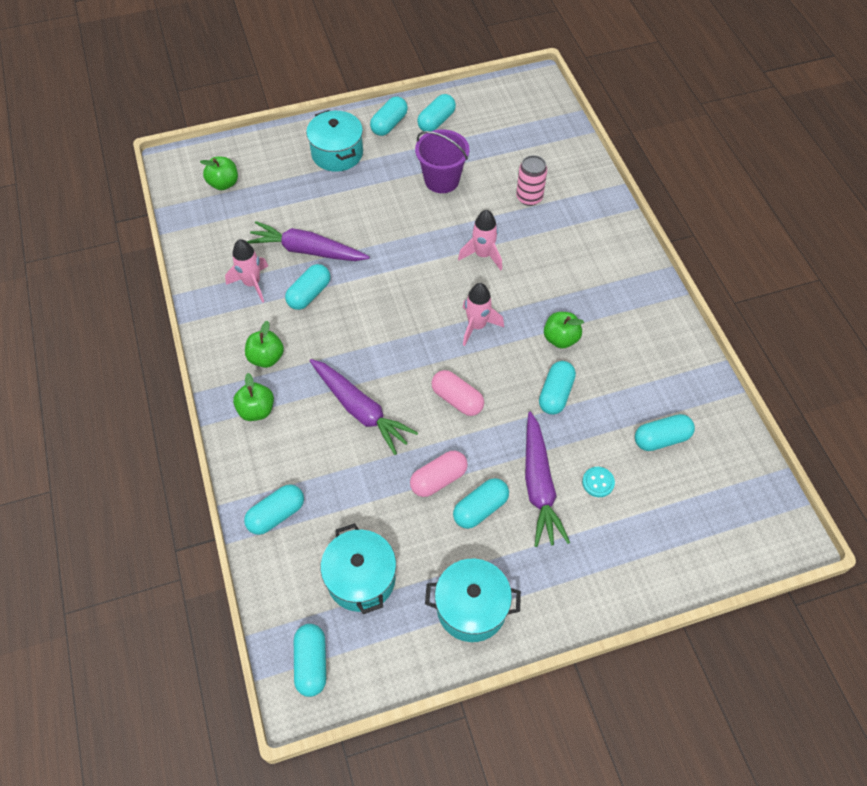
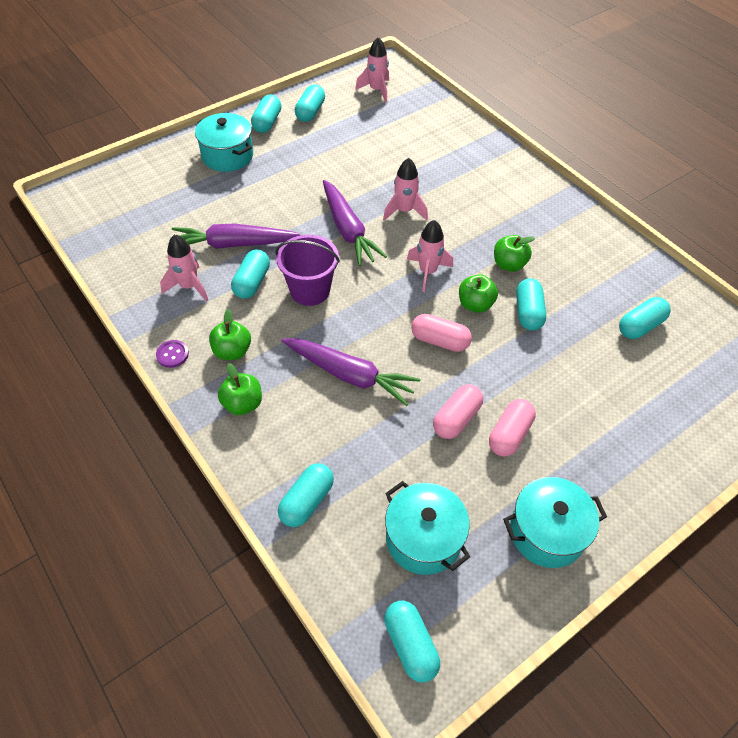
camera: 20 degrees left, 5 degrees down
green apple [200,157,238,190] -> green apple moved to [459,274,498,313]
purple bucket [415,129,469,193] -> purple bucket moved to [276,235,340,306]
turquoise capsule [453,478,509,529] -> pink capsule [489,399,536,457]
pink can [516,155,547,206] -> none
purple carrot [525,412,570,547] -> purple carrot moved to [323,180,387,266]
turquoise button [582,467,615,497] -> none
none -> purple button [156,340,189,368]
none -> pink rocket [355,37,389,102]

